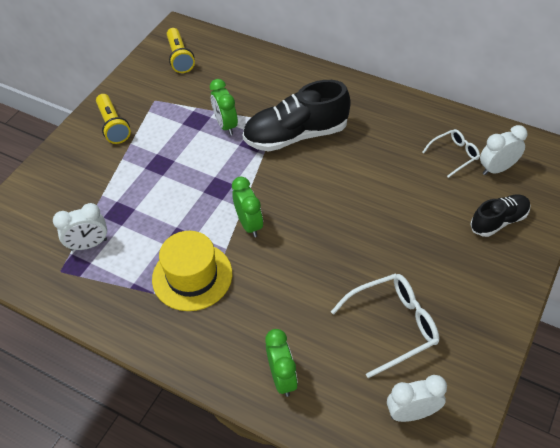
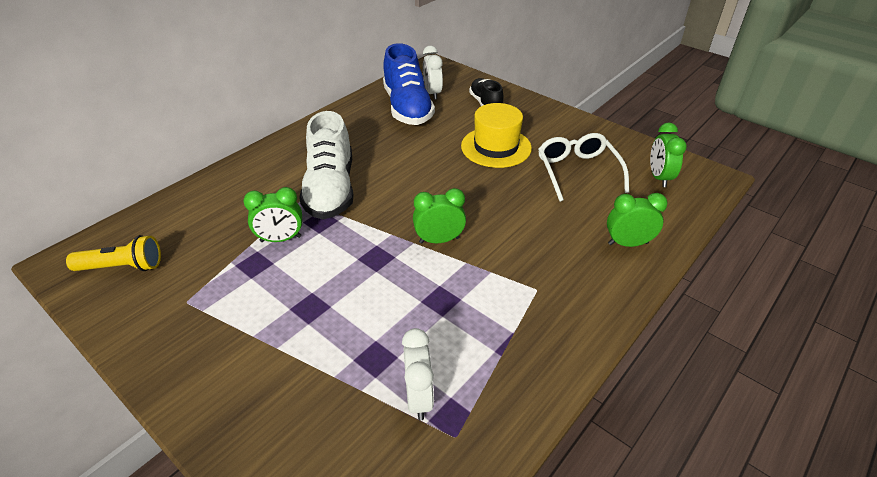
camera: 80 degrees left, 10 degrees down
yellow flashlight [96,94,131,144] -> none
yellow hat [152,231,232,311] -> yellow hat moved to [461,103,532,168]
black shoe [243,80,351,151] -> white shoe [299,111,354,219]
white clock [387,375,447,422] -> green clock [650,123,687,187]
white glasses [422,129,480,178] -> blue shoe [383,43,435,125]

